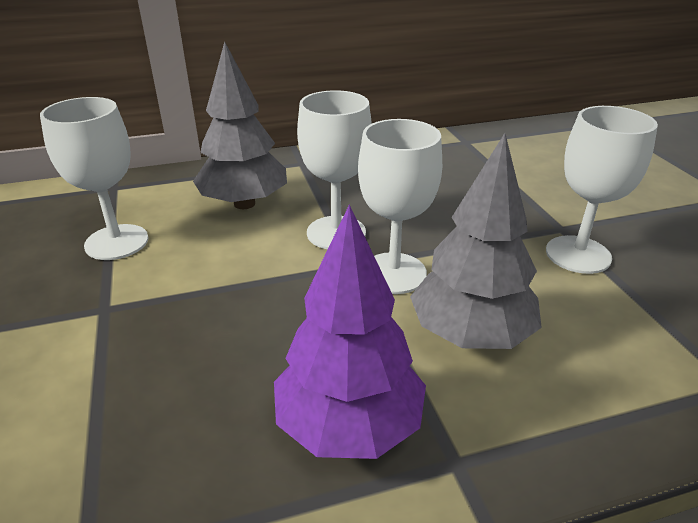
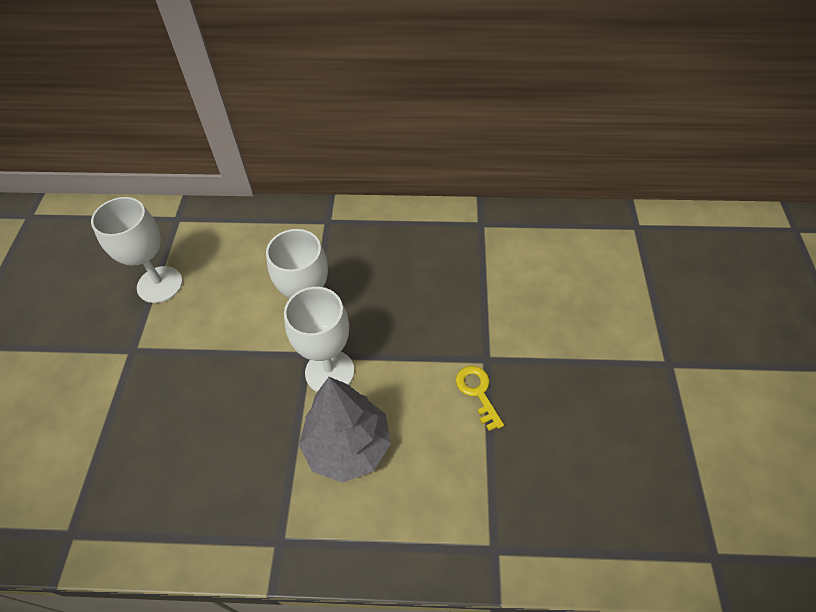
camera: 20 degrees right, 20 degrees up
grey tree [193,42,287,209] -> none
purple tree [274,204,426,459] -> none
white goblet [546,106,658,274] -> yellow key [456,366,504,431]

